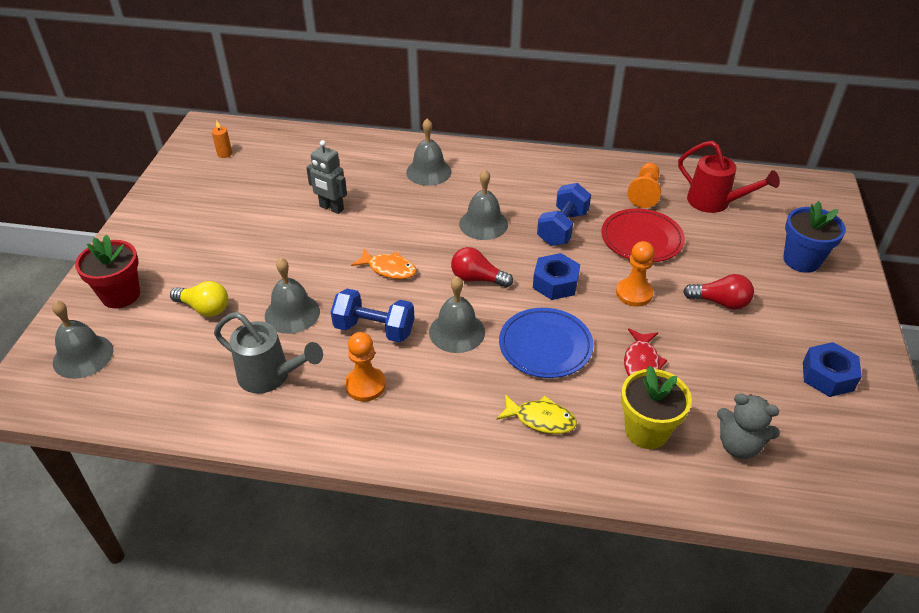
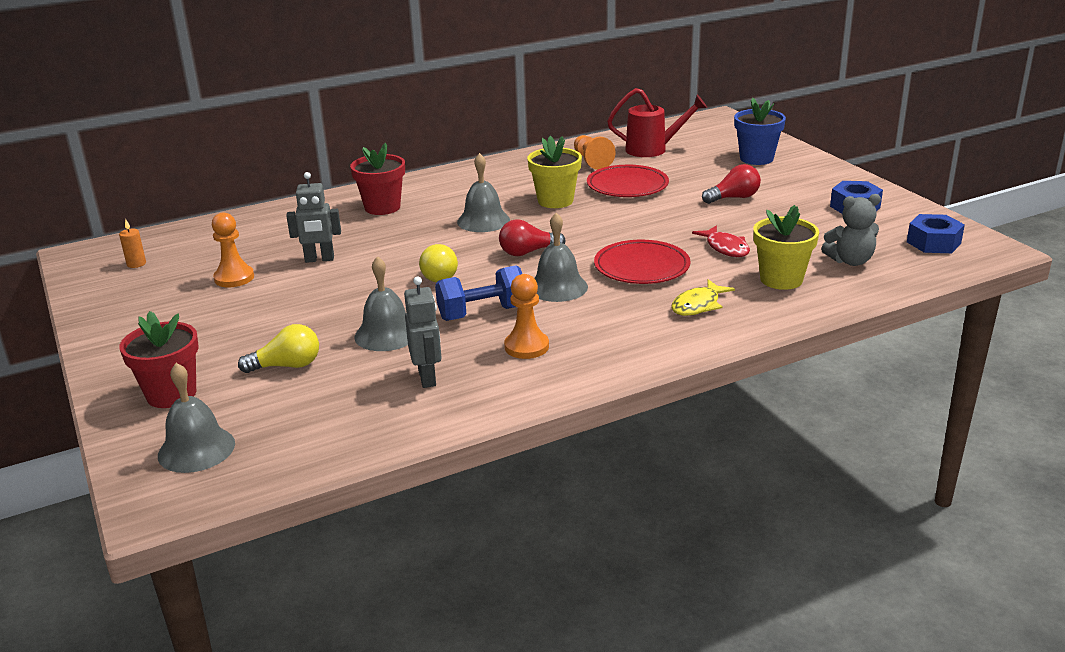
camera: 35 degrees left, 15 degrees down
grey watering can [214,312,323,394] -> grey robot [404,276,442,388]
orange fish [351,249,417,279] -> yellow light bulb [419,244,458,282]
grey bell [406,118,452,186] -> red flower pot [350,143,405,215]
yellow fish [496,394,577,434] -> yellow fish turned 150 degrees clockwise [671,279,735,316]
blue plate [499,308,594,378] -> red plate [594,240,691,284]
blue nut [533,253,580,300] -> blue nut moved to [907,214,965,253]
blue dumbbell [537,183,591,246] -> yellow flower pot [527,136,582,208]
orange pawn [616,241,654,307] -> orange pawn moved to [212,212,254,287]

